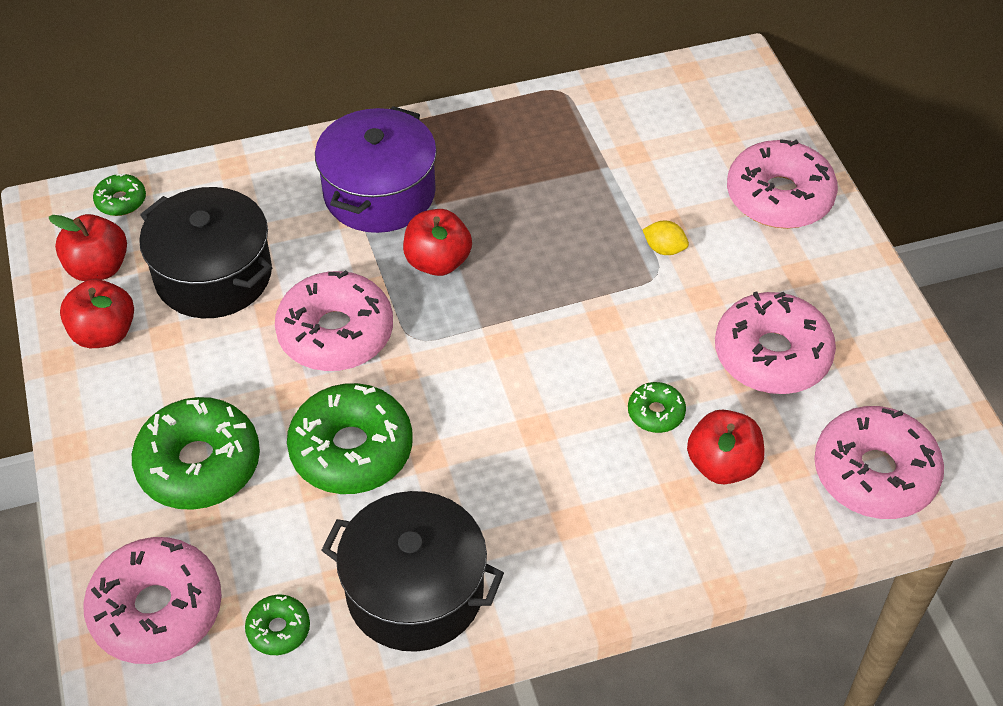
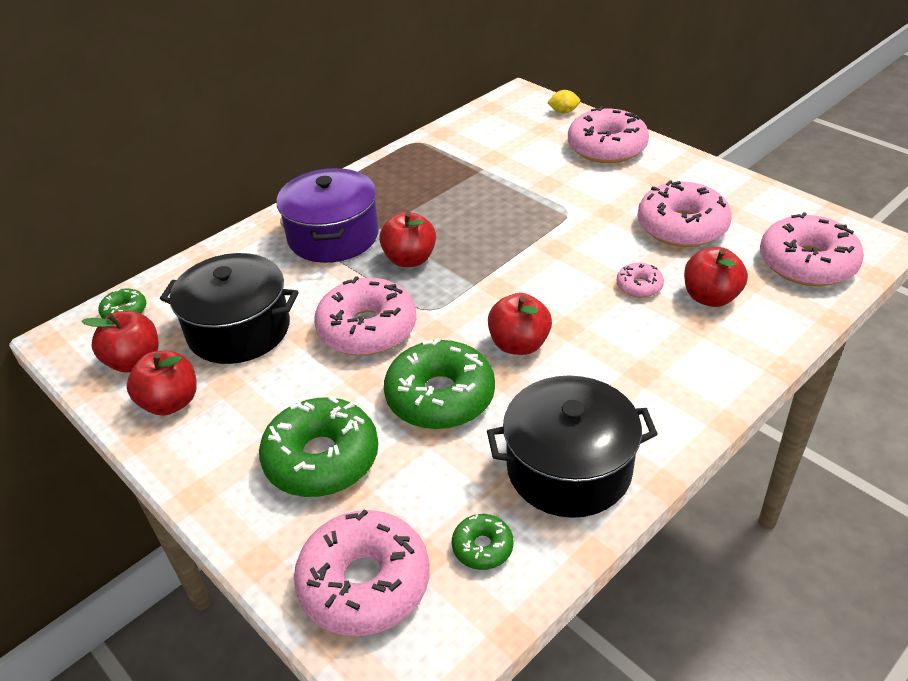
camera: 25 degrees left, 10 degrees down
green donut [628,382,686,433] -> pink donut [617,263,664,298]
yellow lemon [642,221,689,255] -> yellow lemon moved to [547,90,580,113]
none -> red apple [488,293,552,355]

